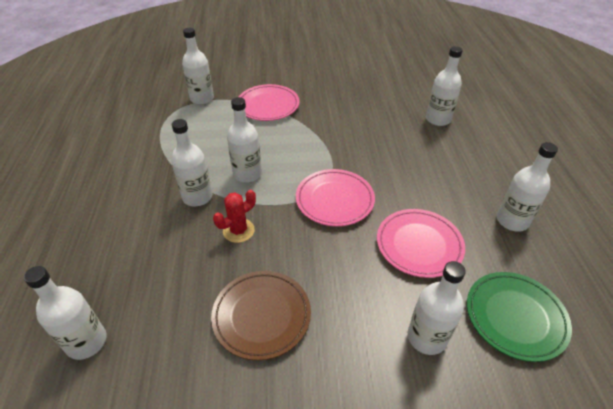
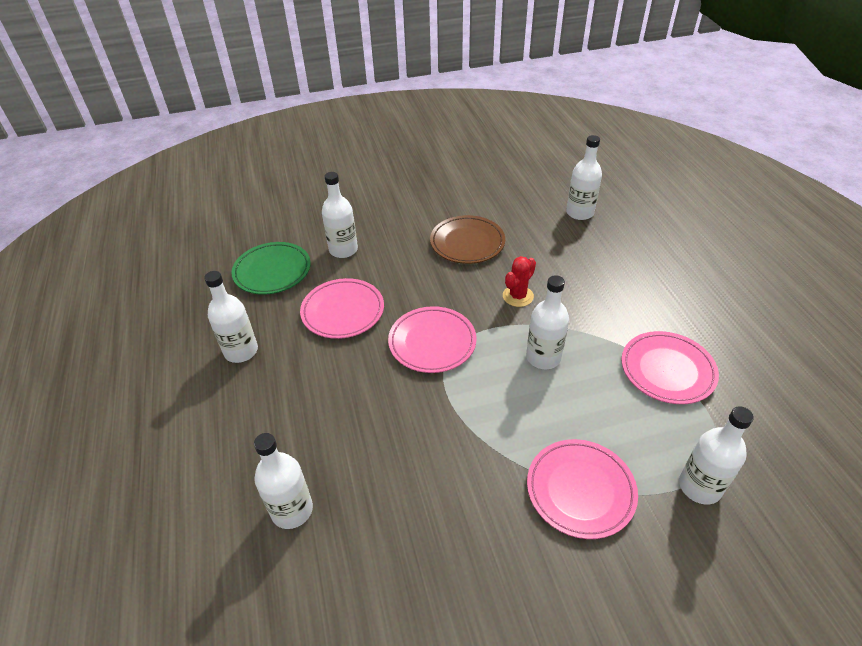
camera: 170 degrees right, 0 degrees up
white bottle [171,119,212,206] -> none
none -> pink plate [621,331,719,404]

